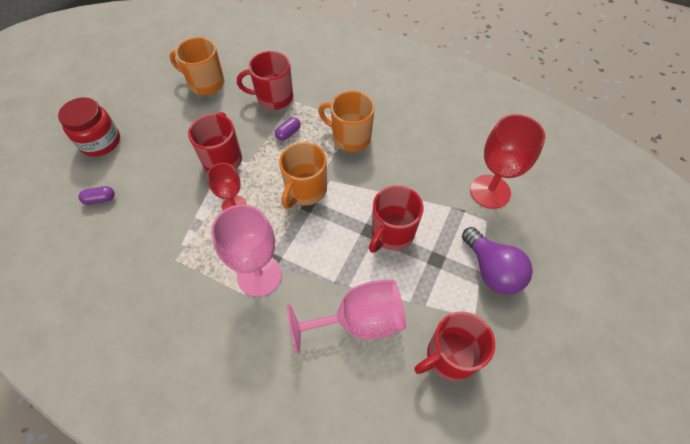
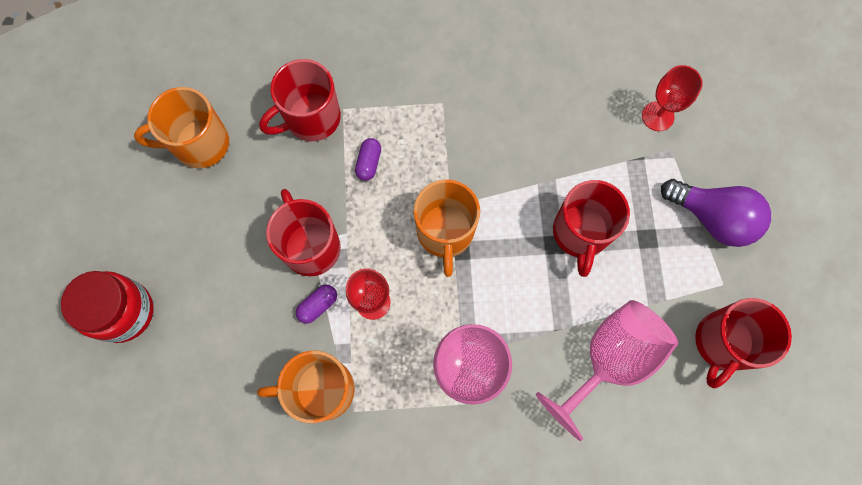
camera: 30 degrees left, 15 degrees up
purple capsule [79,186,115,205] -> purple capsule moved to [296,285,337,324]
orange mug [318,91,375,152] -> orange mug moved to [257,350,355,423]
red goblet [470,114,545,209] -> red goblet [642,65,703,131], size x0.61

